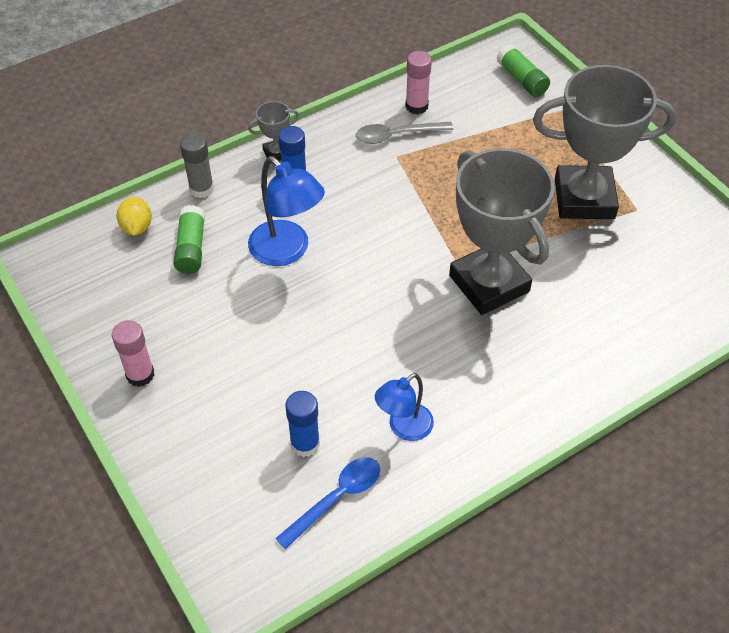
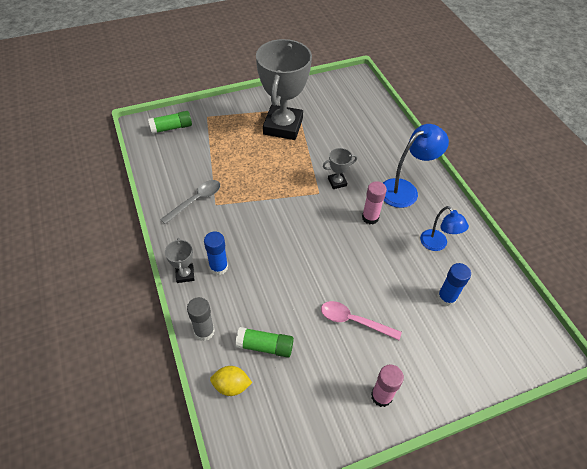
camera: 80 degrees left, 0 degrees up
blue lamp [248,156,325,266] -> blue lamp moved to [383,124,449,208]
blue spoon [275,457,380,549] -> none
grey spoon [356,122,453,144] -> grey spoon turned 135 degrees counterclockwise [160,180,220,224]
pink glue stick [405,51,432,114] -> pink glue stick moved to [362,181,387,224]
grey trophy [449,148,555,315] -> grey trophy [323,148,357,189], size x0.41
none -> pink spoon [321,301,402,340]

